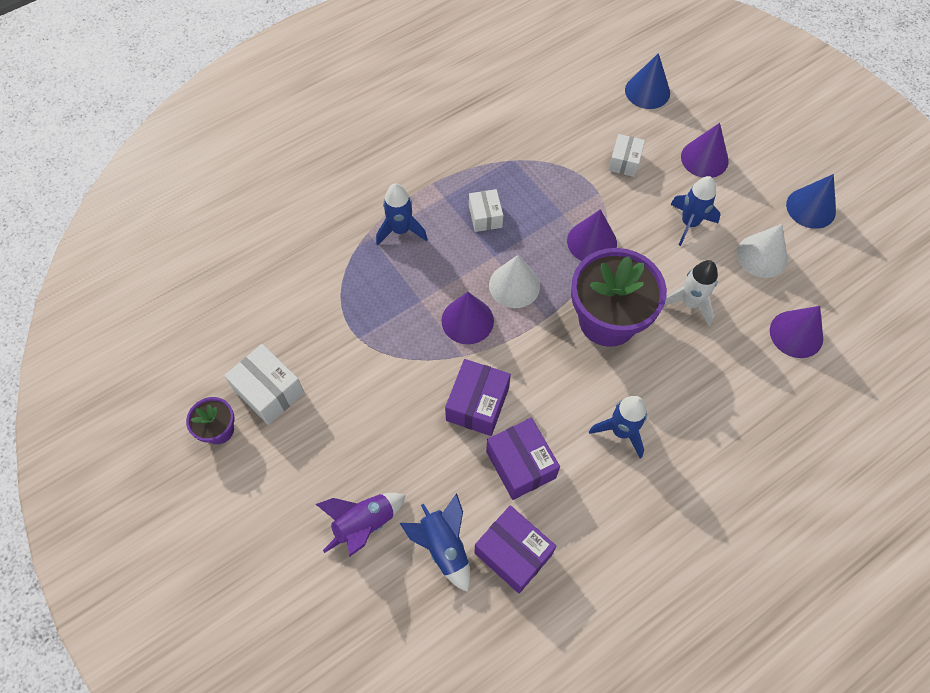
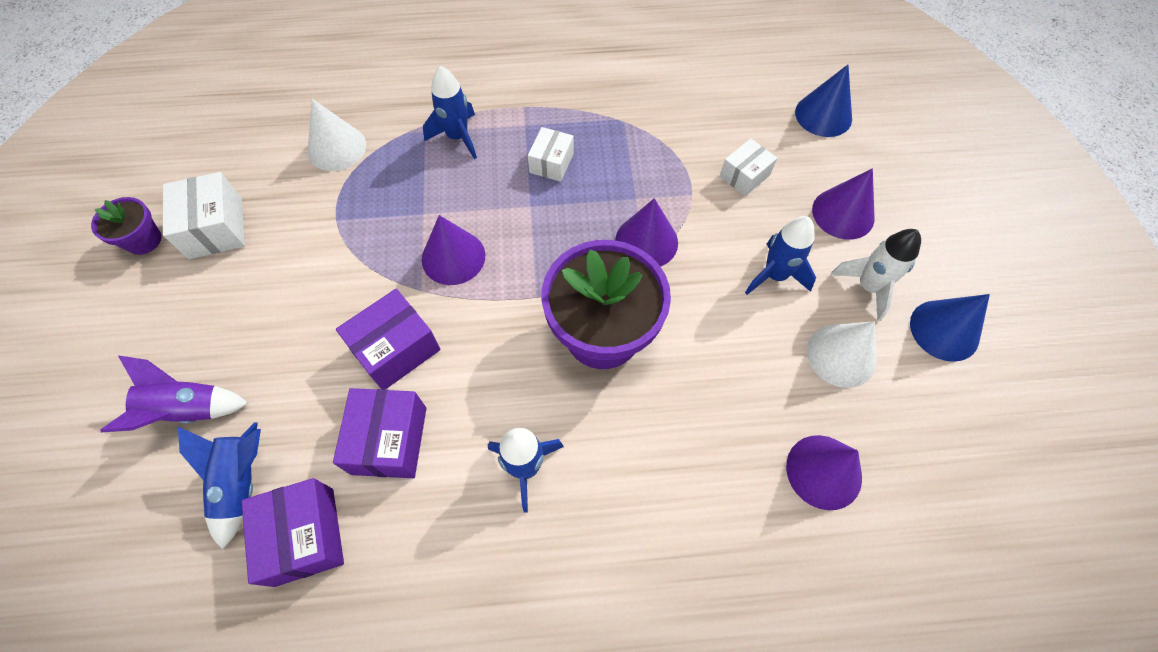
camera: 30 degrees right, 0 degrees up
white cone [489,255,540,308] -> white cone moved to [308,99,366,171]
white rocket [664,260,718,326] -> white rocket moved to [831,229,921,321]

